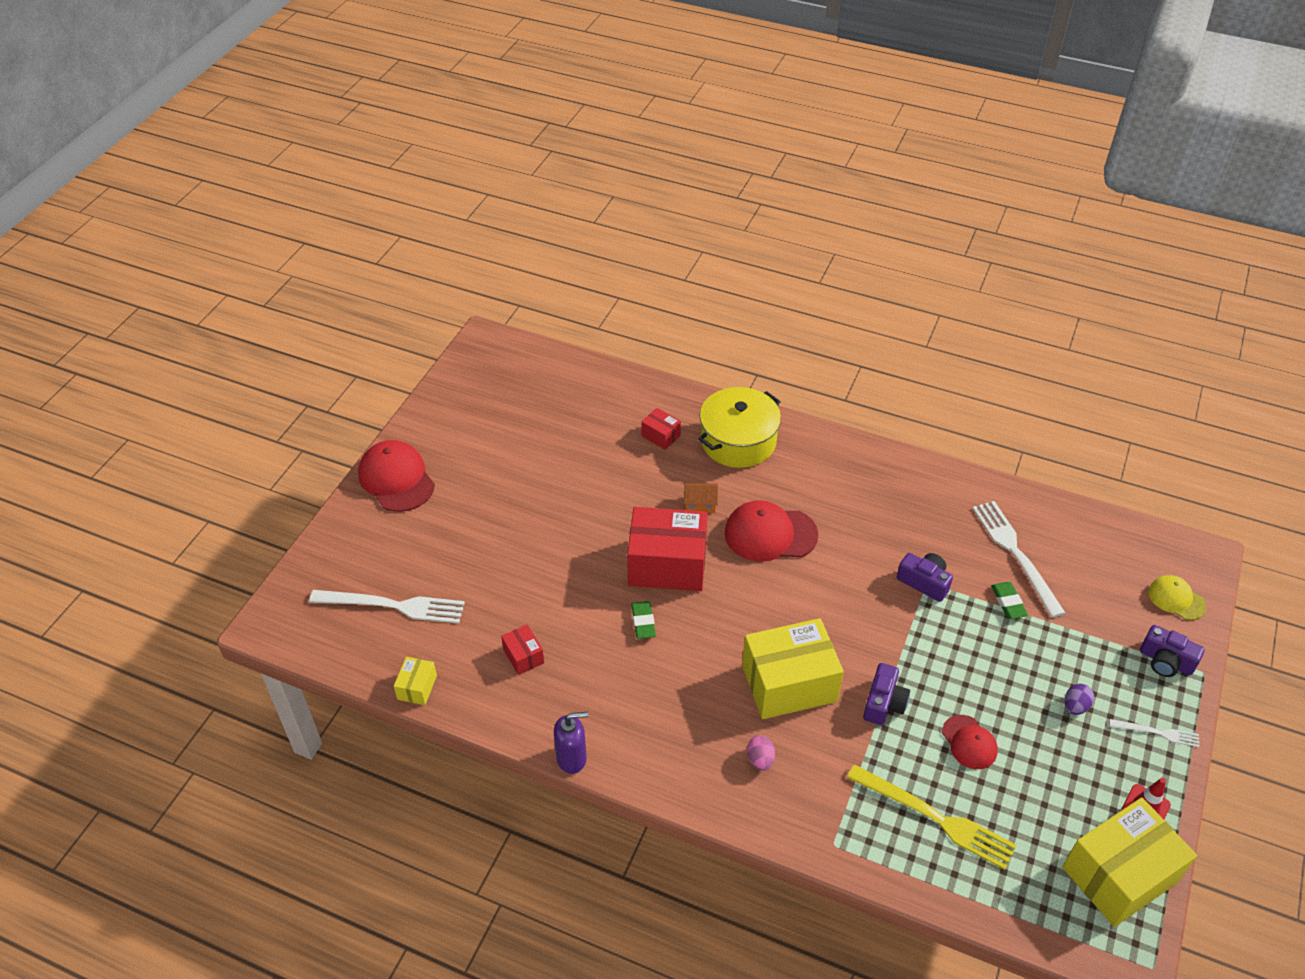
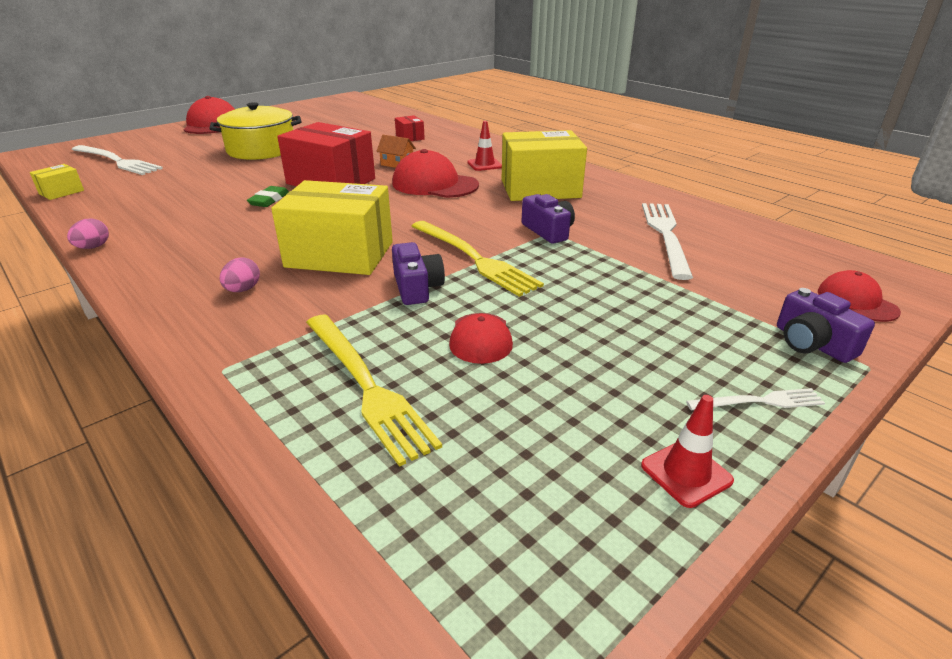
camera: 25 degrees right, 15 degrees down
red box [501,624,544,675] -> none
purple soap dispenser [554,712,588,774] -> pink egg [67,218,109,249]
yellow pot [698,387,781,468] -> yellow pot moved to [209,102,302,160]
purple camera [863,663,910,725] -> purple camera turned 60 degrees counterclockwise [392,242,445,305]
green eraser [991,582,1028,619] -> none
yellow box [1062,797,1197,927] -> yellow box moved to [502,130,587,201]
purple egg [1065,684,1094,715] -> none
white fork [1109,719,1200,747] -> white fork turned 45 degrees counterclockwise [686,388,825,411]
yellow cap [1148,575,1207,620] -> red cap [818,270,901,322]
none -> yellow fork [412,221,544,297]
none -> red traffic cone [467,121,502,171]

